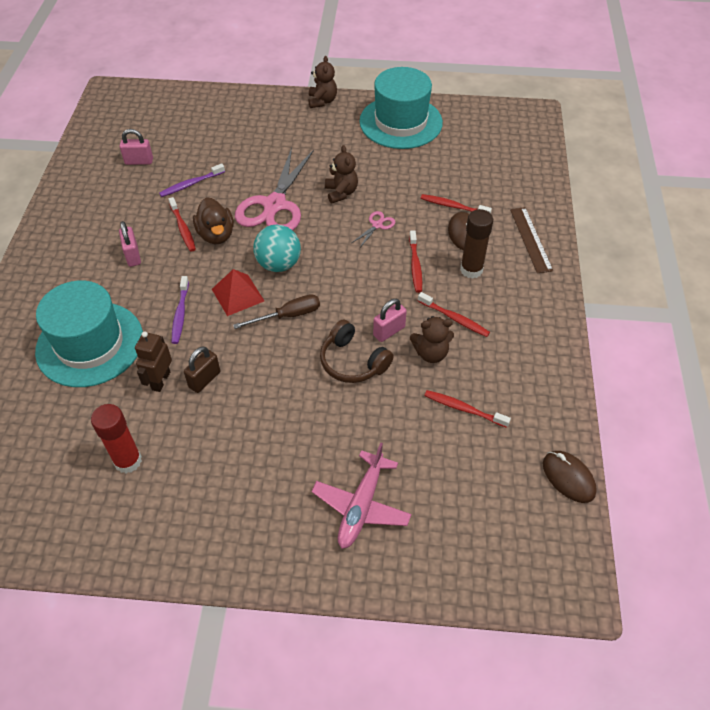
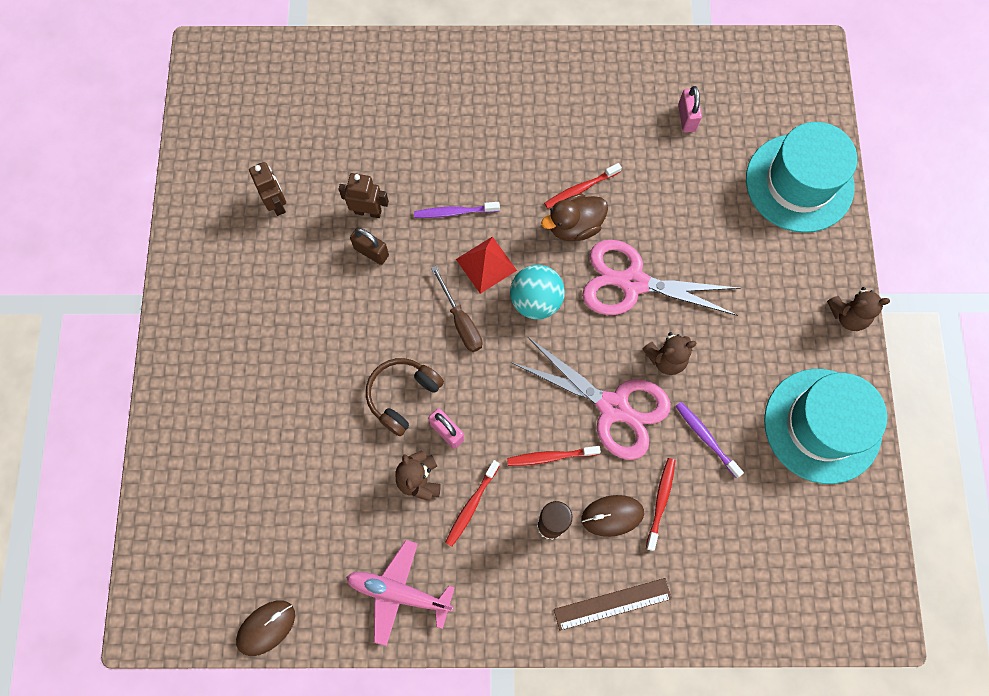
camera: 85 degrees right, 20 degrees up
turquoise hat [35,281,143,387] -> turquoise hat moved to [746,122,857,233]
red glue stick [91,404,142,473] -> brown robot [249,162,286,216]
pink padlock [119,221,141,267] -> none
purple toothbrush [159,163,225,197] -> purple toothbrush moved to [676,402,744,478]
pink plane [311,442,412,549] -> pink plane moved to [346,540,455,646]
pink scissors [352,211,396,247] -> pink scissors [513,337,671,460], size x2.42
red toothbrush [424,390,511,428] -> none

